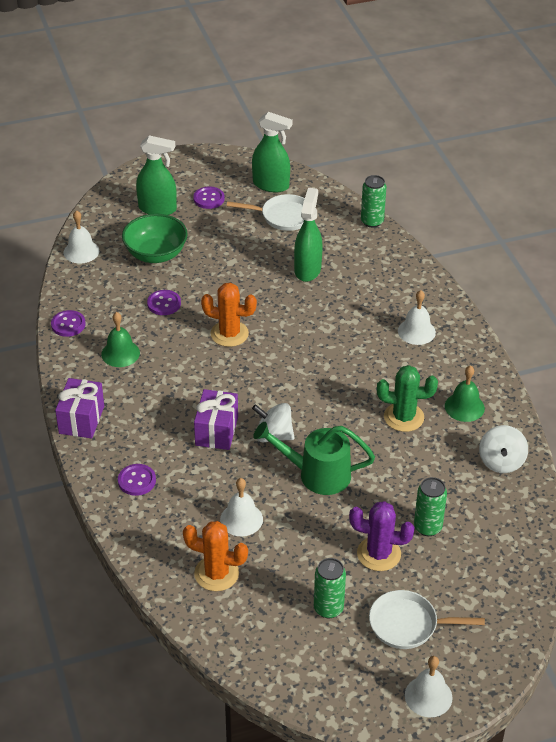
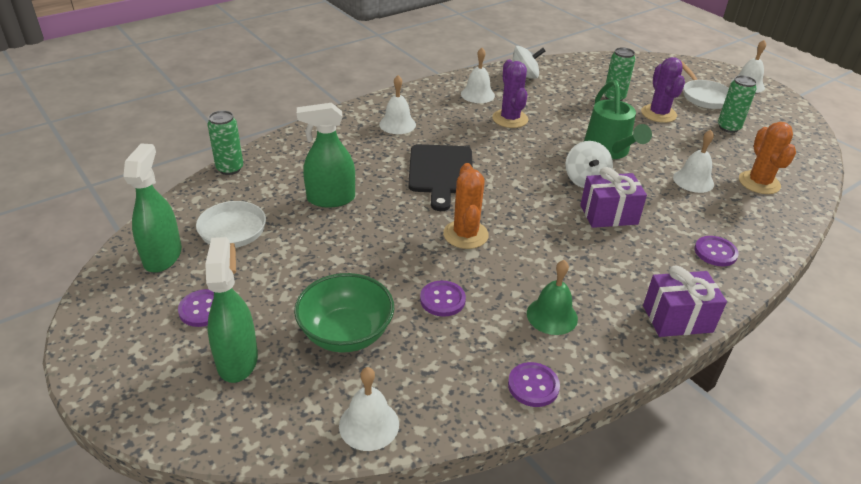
camera: 110 degrees left, 5 degrees down
green cactus [377,365,438,432] -> purple cactus [492,60,528,128]
green bell [445,365,485,422] -> white bell [461,48,495,103]
none -> black cutting board [408,144,473,211]

